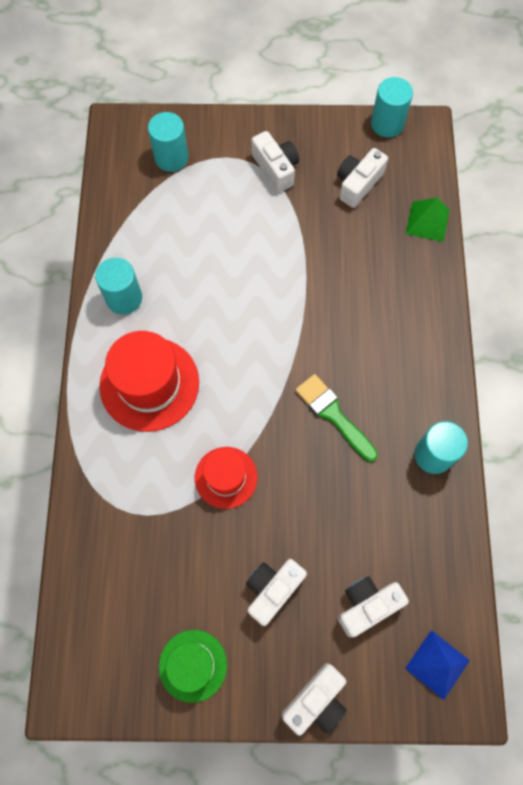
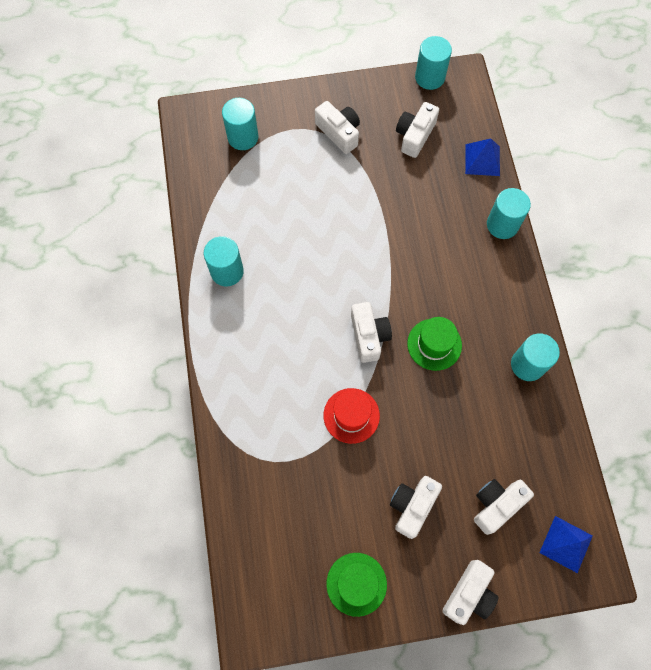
camera: 10 degrees left, 0 degrees up
red hat [99,331,199,432] -> none
green brush [295,374,378,462] -> green hat [407,317,462,371]
green pyramid [406,197,450,242] -> blue pyramid [465,138,500,176]
none -> white camera [351,302,392,363]
none -> turquoise cylinder [487,188,531,239]

